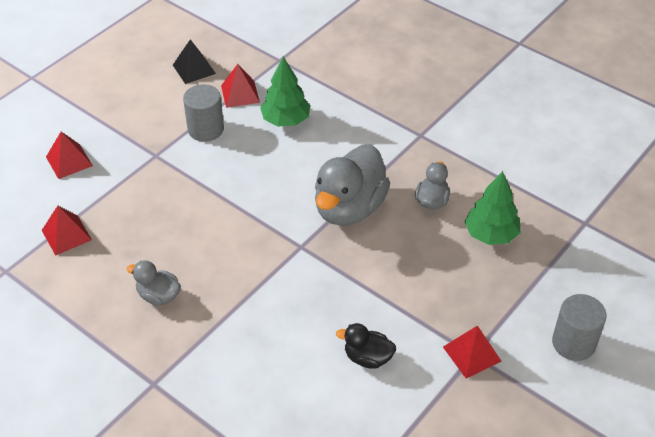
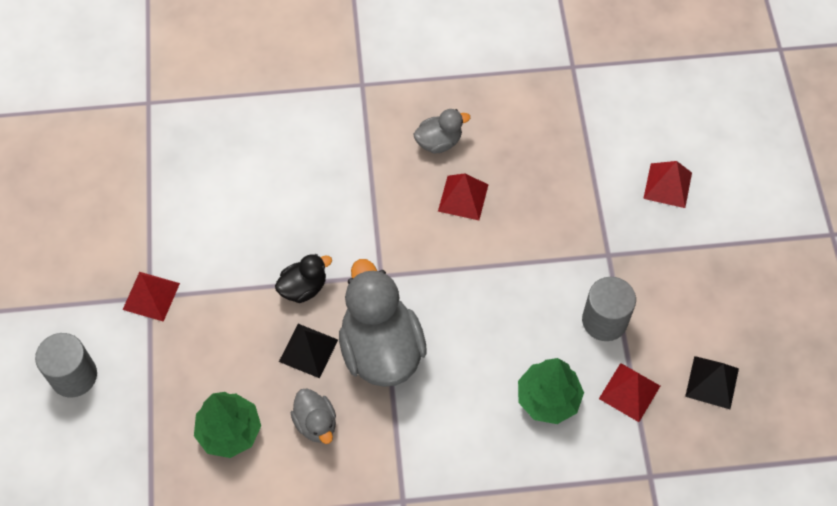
camera: 135 degrees right, 15 degrees up
red pyramid [42,206,92,256] -> red pyramid moved to [438,173,489,220]
black duck [336,323,396,369] -> black duck moved to [275,254,332,303]
none -> black pyramid [279,324,338,378]

